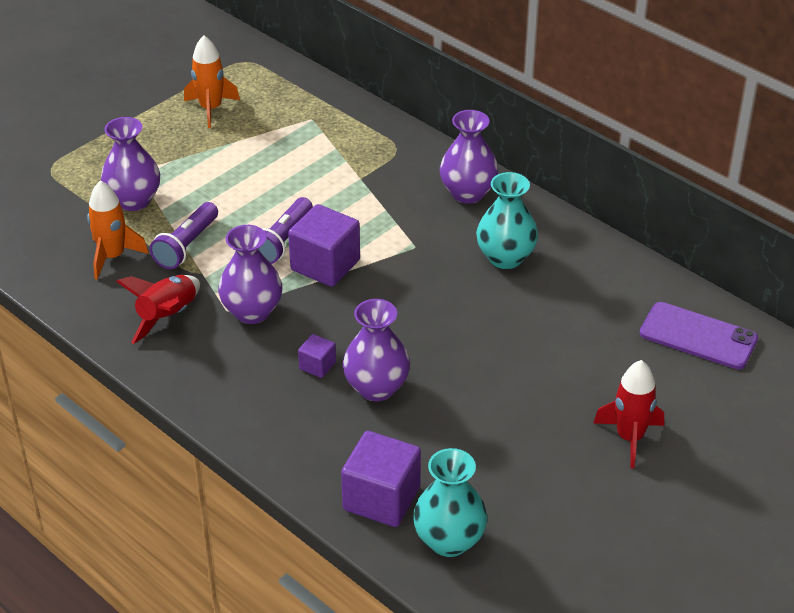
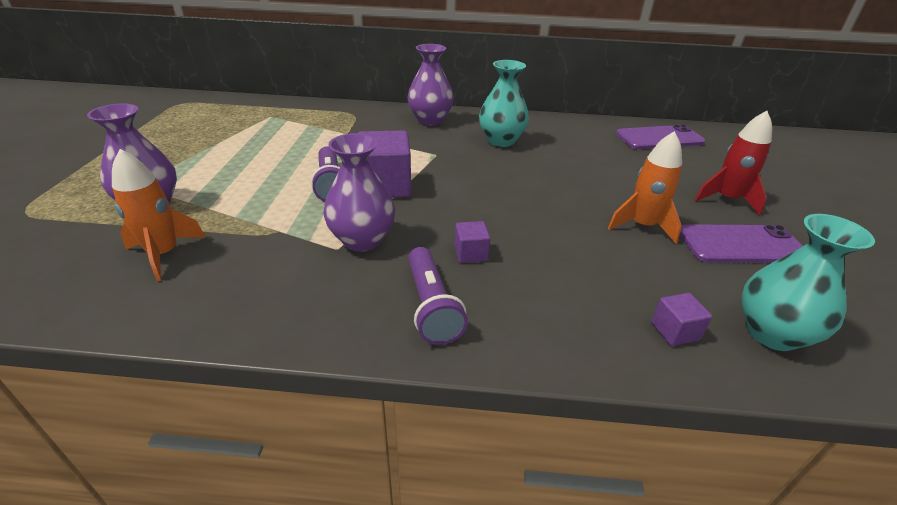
camera: 40 degrees left, 5 degrees down
red rocket [116,275,200,344] -> none
purple flashlight [150,202,218,269] -> purple flashlight moved to [408,247,468,345]
orange rocket [184,36,240,128] -> orange rocket moved to [608,131,682,244]
purple cube [341,431,421,527] -> purple cube [651,293,712,346], size x0.50
purple vase [343,299,410,401] -> none
none -> purple phone [680,224,803,263]

